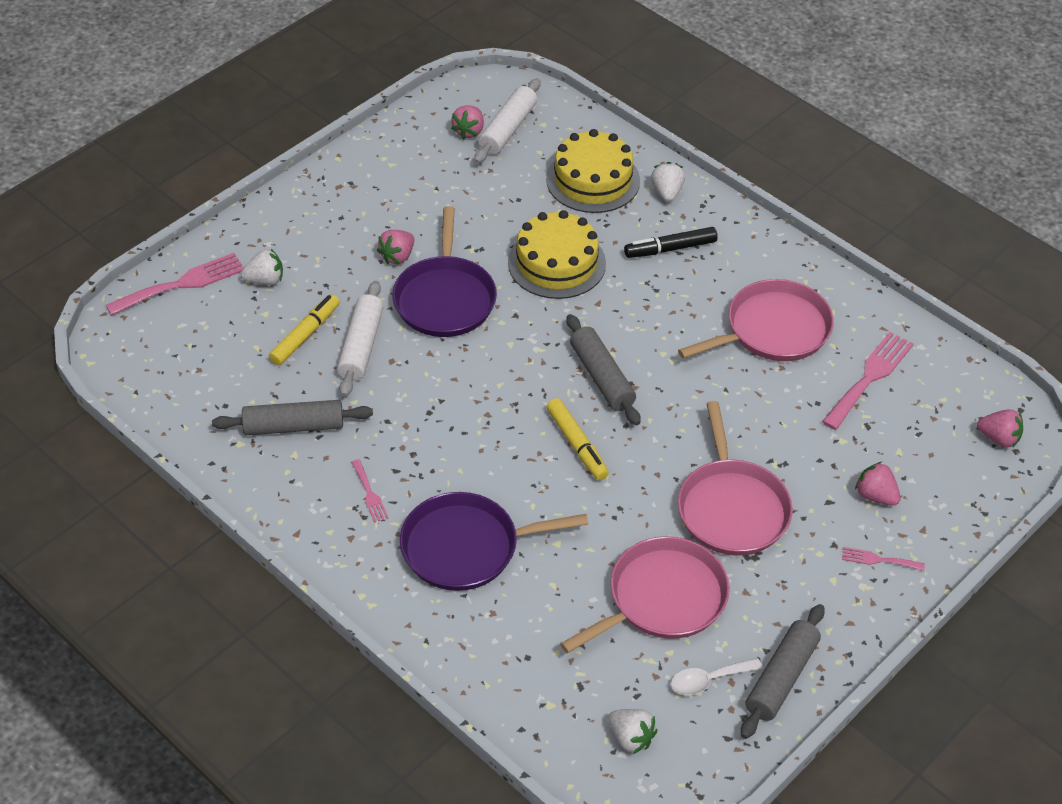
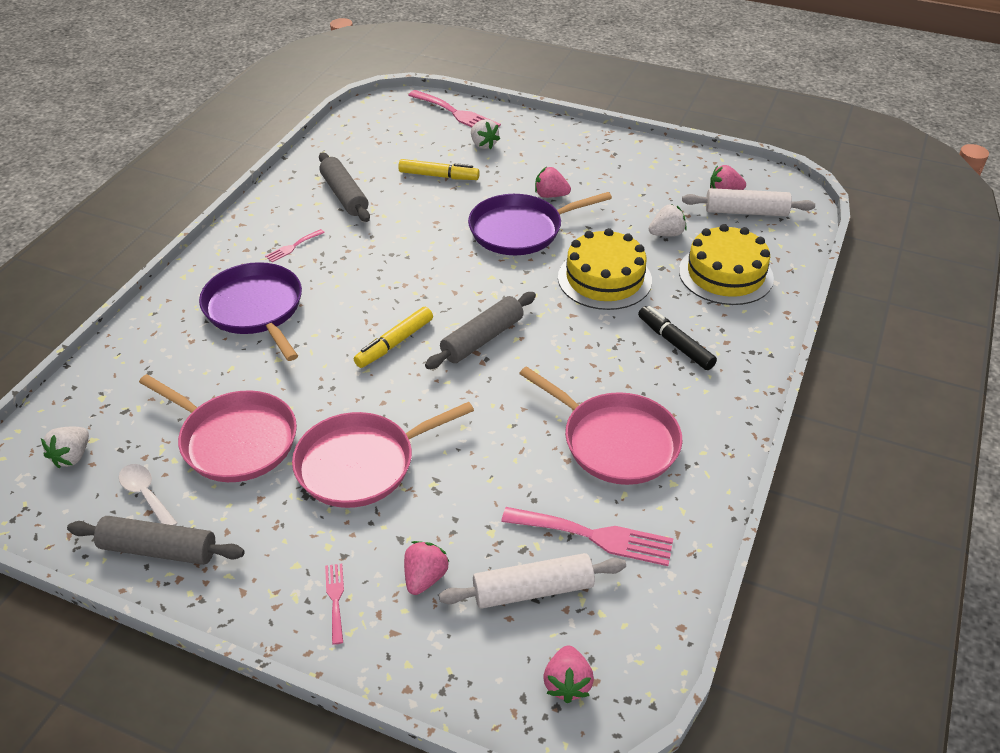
camera: 70 degrees right, 5 degrees down
white rolling pin [337,281,384,397] -> white rolling pin moved to [439,553,626,609]
white strawberry [651,162,685,202] -> white strawberry moved to [649,204,687,236]

